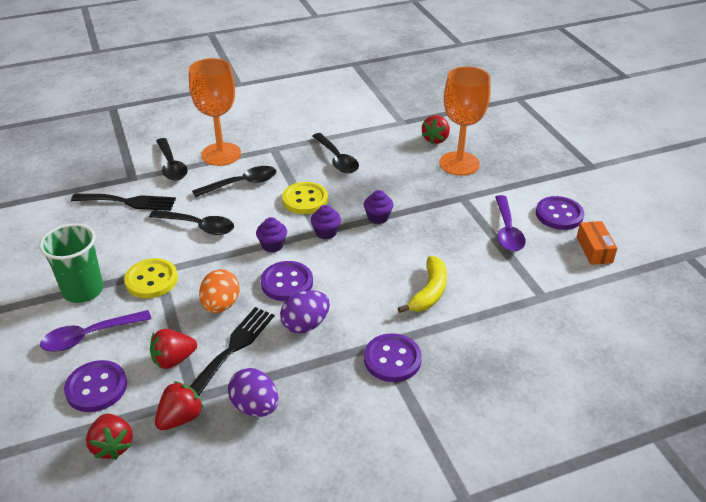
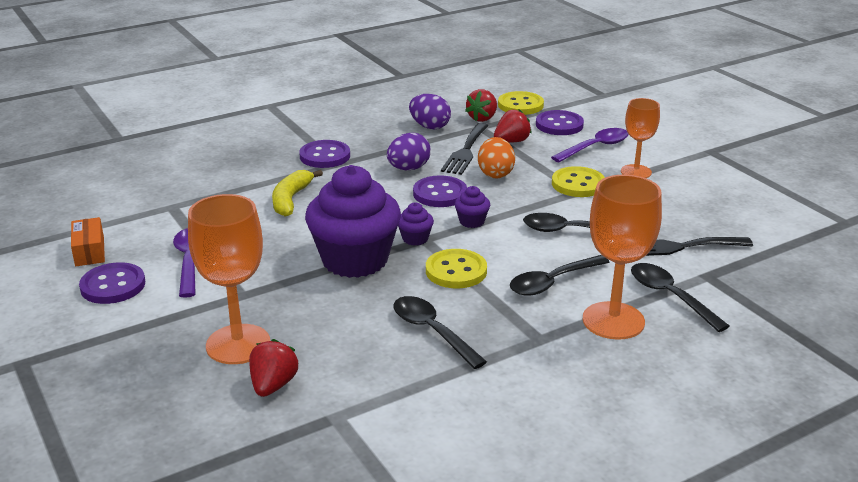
camera: 170 degrees right, 10 degrees down
green cup [39,223,103,303] -> orange goblet [621,98,660,178]
red strawberry [86,414,133,460] -> yellow button [498,91,544,115]
purple cupcake [364,190,393,224] -> purple cupcake [305,165,401,278], size x2.46

